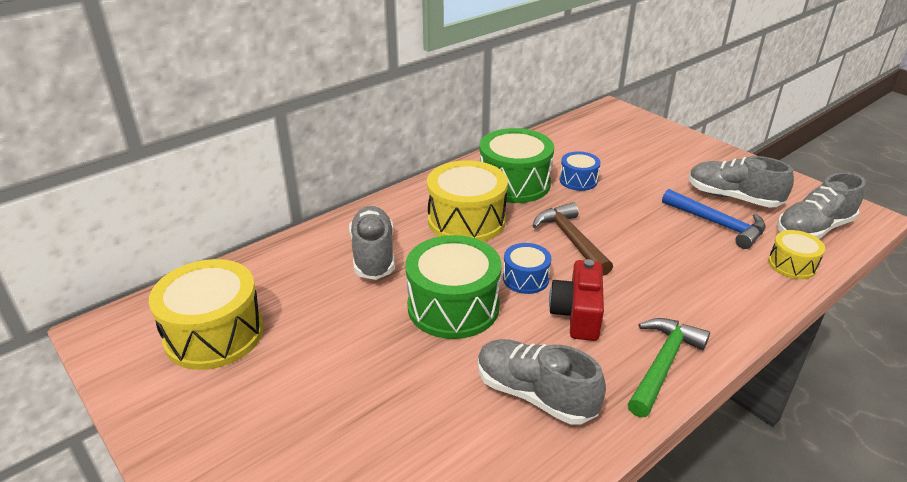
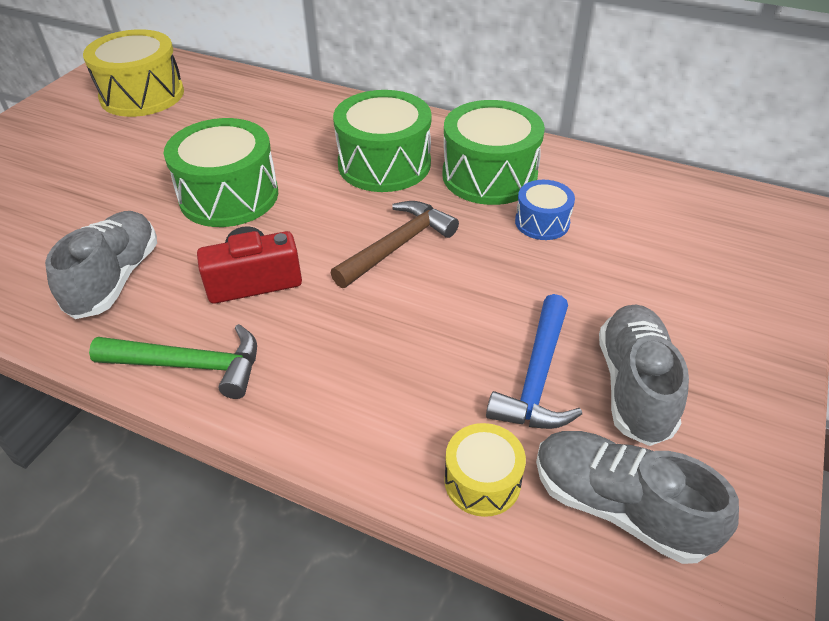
camera: 65 degrees right, 10 degrees up
grey shoe [349,206,395,280] -> none
yellow drum [427,160,508,242] -> green drum [333,90,432,192]
blue drum [503,243,551,294] -> none

